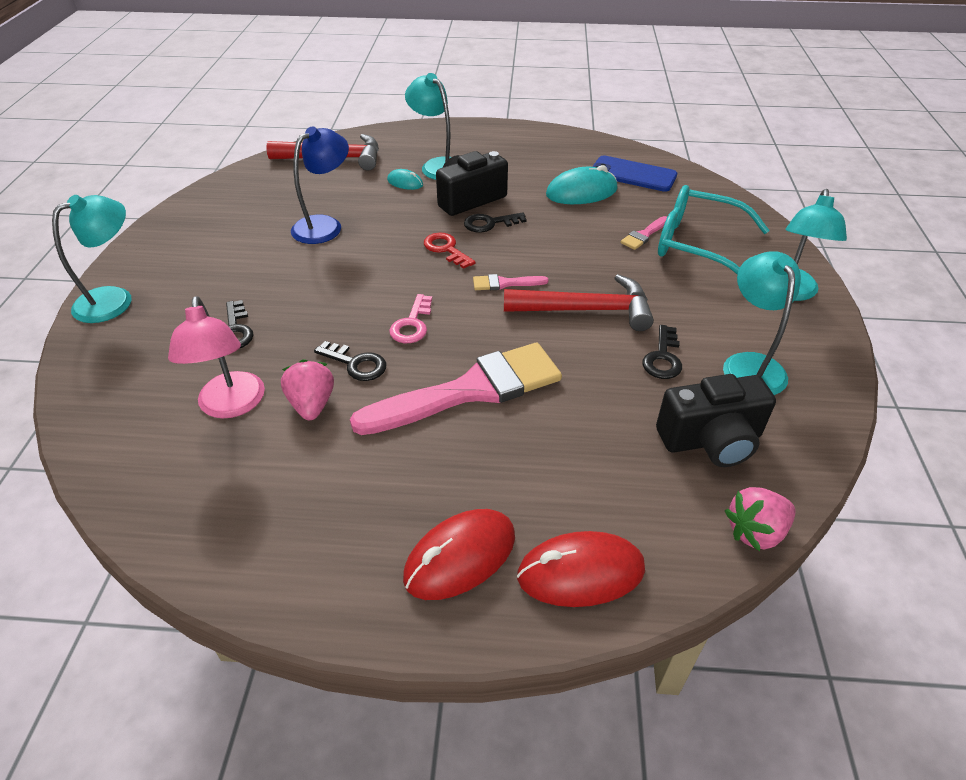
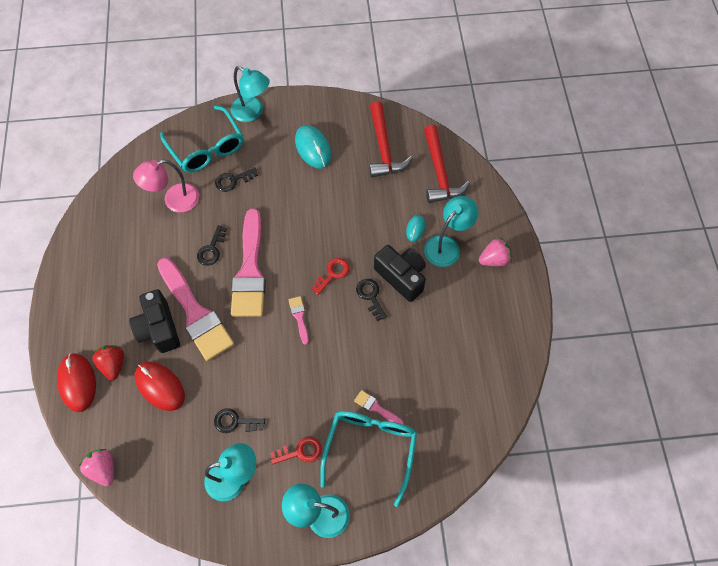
camera: 80 degrees right, 20 degrees up
pink strawberry [281,359,334,420] -> pink strawberry moved to [479,238,512,266]
blue lamp [291,126,349,244] -> none
pink key [389,294,432,343] -> pink brush [231,208,266,317]
red mouse [403,509,515,600] -> red mouse moved to [135,362,185,411]
red hammer [504,274,654,331] -> red hammer moved to [369,101,413,178]
turquoise mouse [546,165,618,204] -> turquoise mouse moved to [295,125,331,169]
blue phone [592,155,677,192] -> none
black camera [656,374,776,467] -> black camera moved to [129,289,180,353]
none -> red strawberry [92,345,124,381]
none -> turquoise glasses [160,105,243,173]
none -> red key [270,437,322,465]

